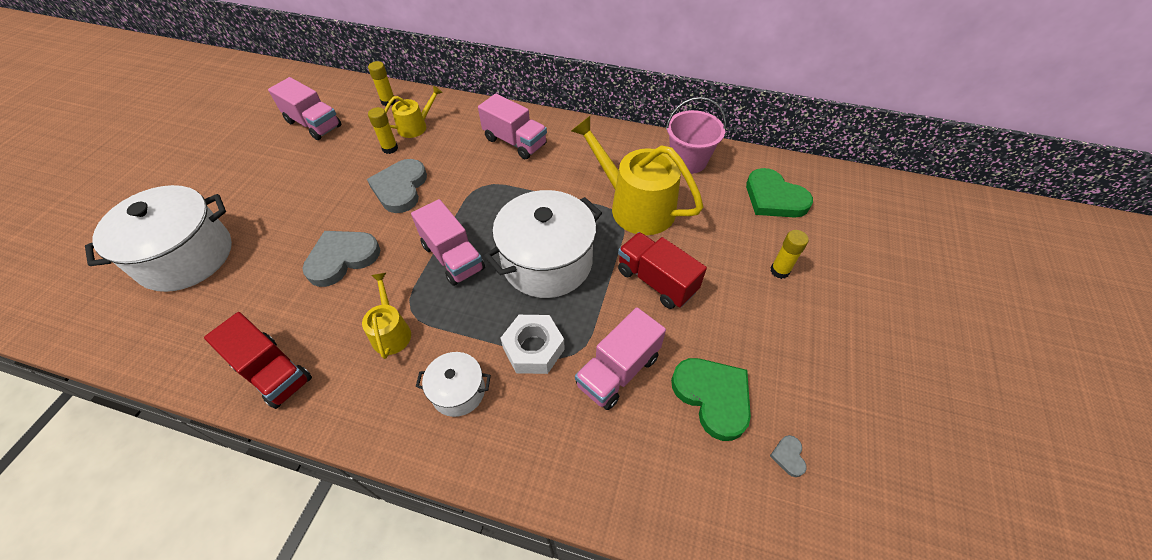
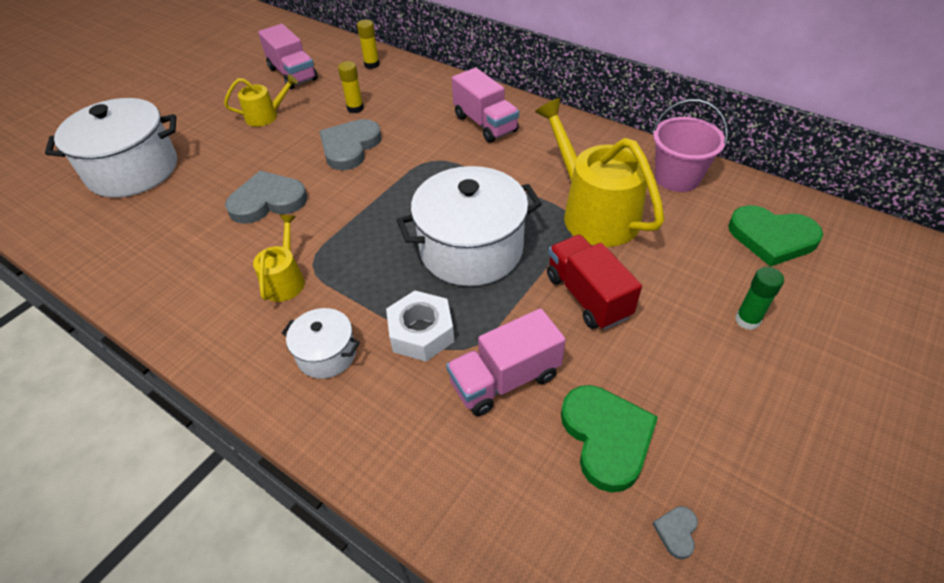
camera: 20 degrees right, 5 degrees down
red truck [204,312,312,409] -> none
yellow watering can [385,86,443,138] -> yellow watering can moved to [224,74,298,127]
pink truck [411,199,485,286] -> none
green heart [746,168,813,217] -> green heart turned 45 degrees counterclockwise [728,205,823,267]
yellow glue stick [770,230,809,279] -> green glue stick [735,267,784,330]

